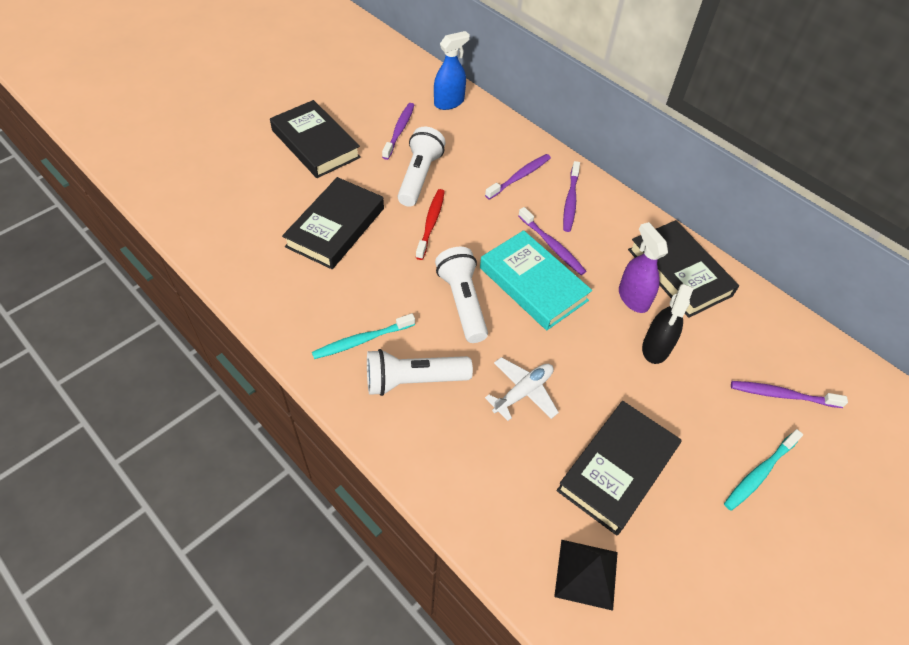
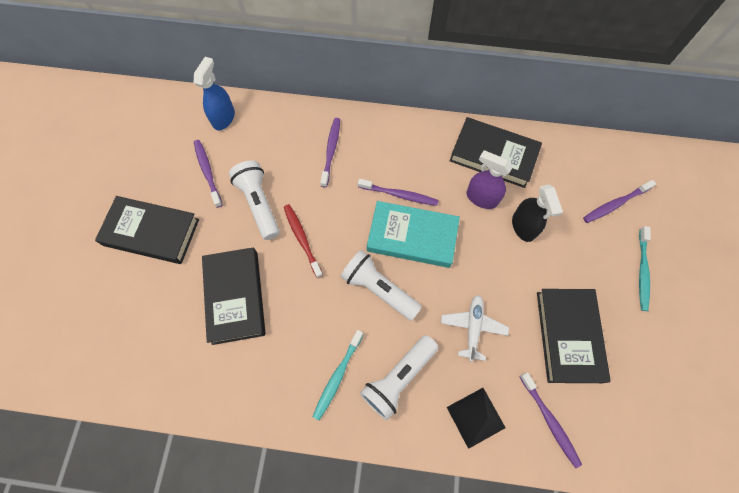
camera: 35 degrees left, 15 degrees up
black pyramid [554,540,618,611] -> black pyramid moved to [447,388,506,449]
purple toothbrush [563,161,580,232] -> purple toothbrush moved to [520,372,582,468]

